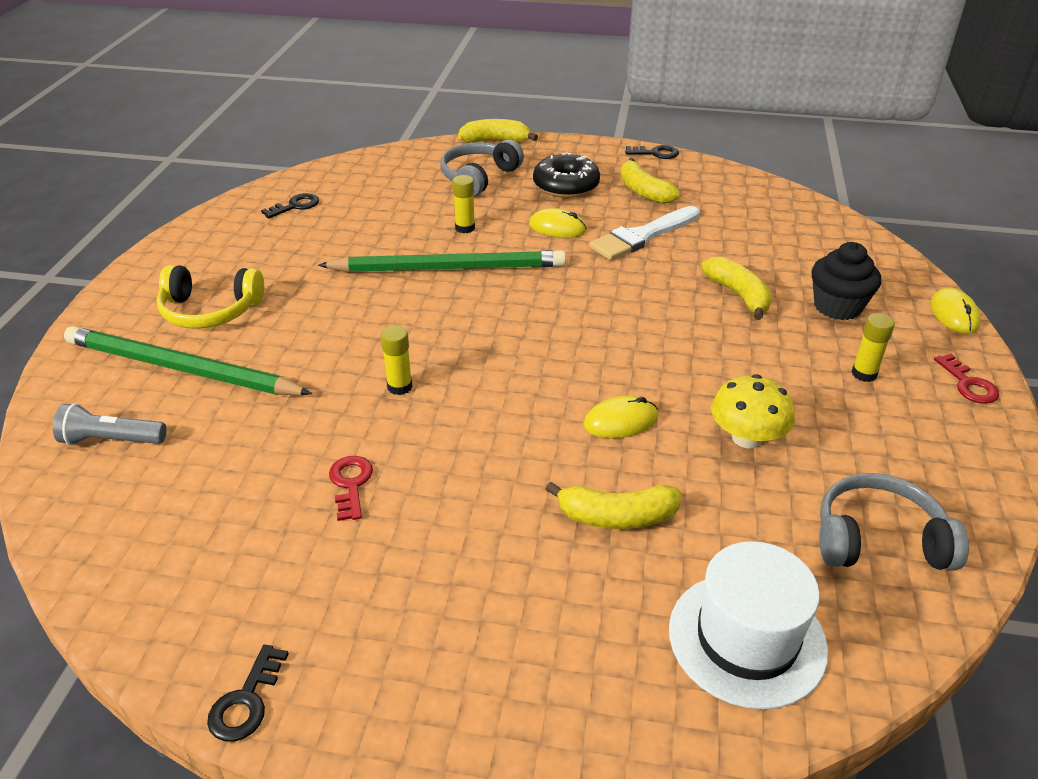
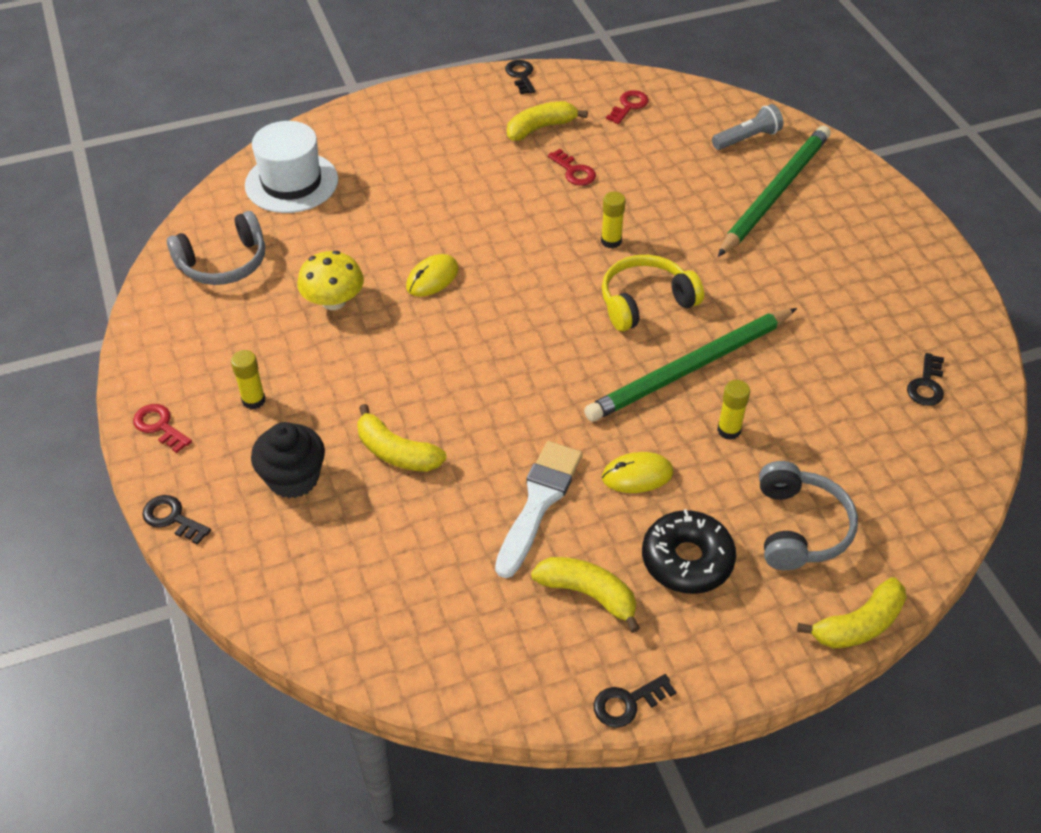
camera: 150 degrees right, 10 degrees up
green pencil [64,326,313,395] -> green pencil turned 45 degrees counterclockwise [718,126,831,257]
yellow headphones [157,265,264,328] -> yellow headphones moved to [602,255,704,332]
yellow banana [545,482,681,529] -> yellow banana moved to [507,101,588,141]
yellow mouse [930,288,981,334] -> black key [142,495,211,545]
none -> red key [606,90,649,124]

